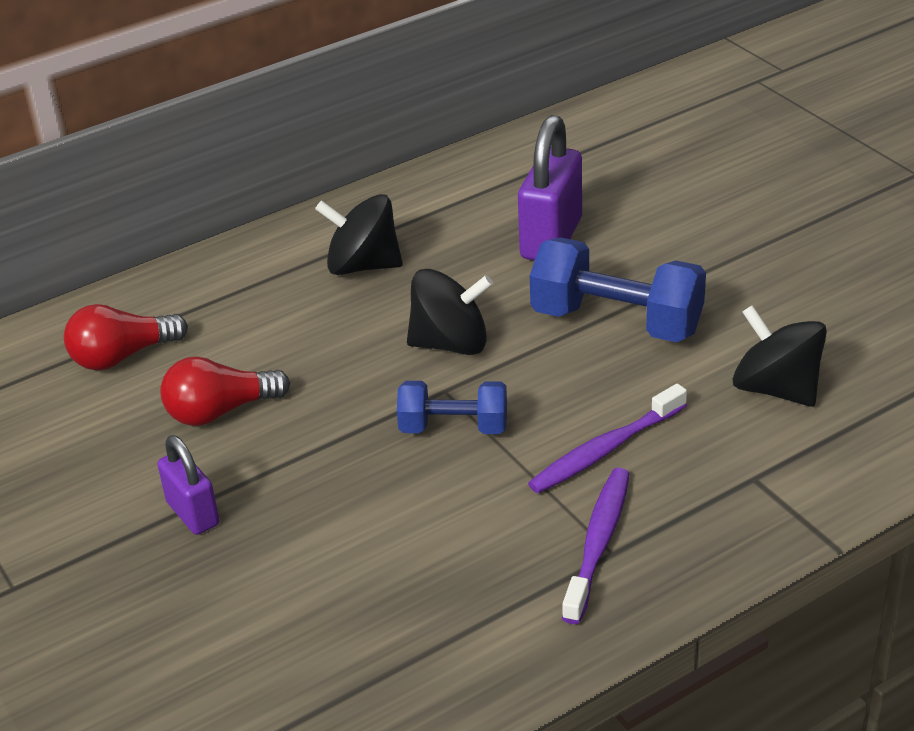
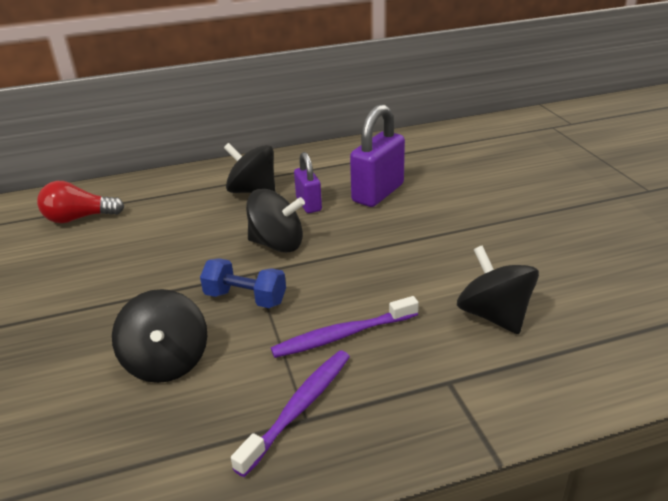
camera: 15 degrees right, 5 degrees down
purple padlock [157,435,219,535] -> purple padlock moved to [294,152,322,213]
red light bulb [160,356,290,426] -> none
blue dumbbell [530,237,706,342] -> none
none -> black spinning top [112,289,207,383]

